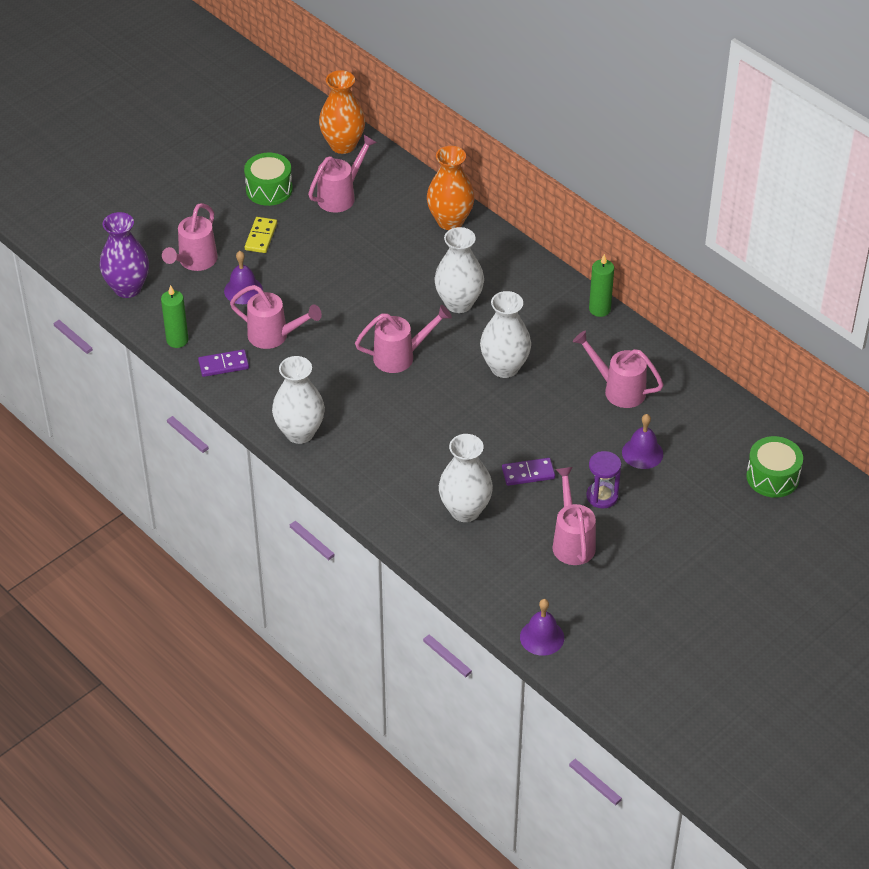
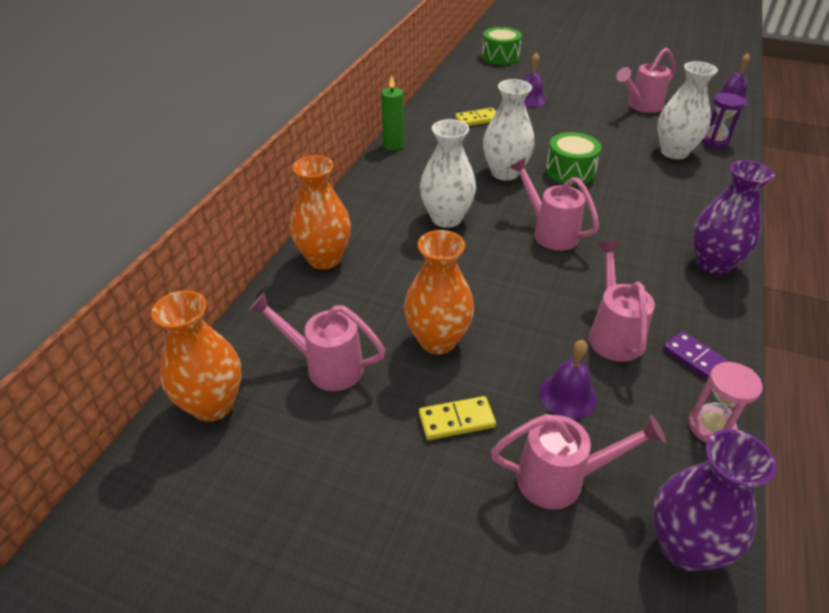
camera: 115 degrees left, 5 degrees down
green candle [161,285,188,348] -> pink hourglass [688,362,763,443]
green drum [244,153,293,206] -> green drum moved to [546,132,601,185]
white vase [272,356,325,444] -> purple vase [693,160,775,275]
purple domino [502,458,555,486] -> none
pink watering can [573,331,664,408] -> yellow domino [455,108,496,126]
purple hourglass [586,451,621,508] -> purple hourglass moved to [702,93,745,148]
none -> orange vase [404,230,474,354]

